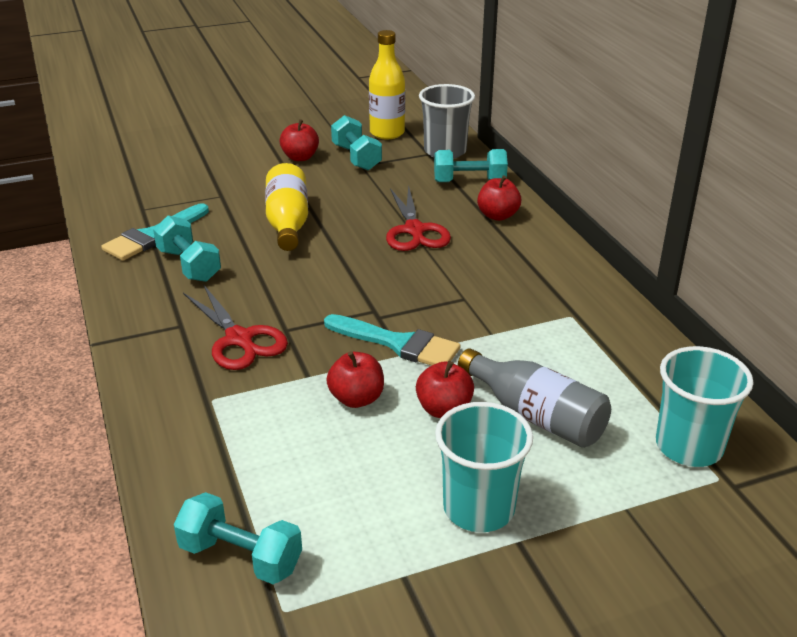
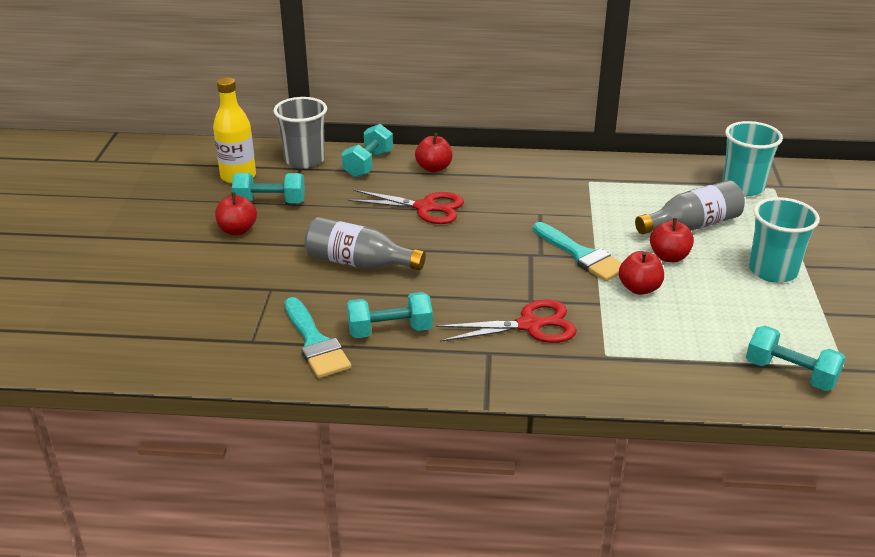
camera: 65 degrees left, 0 degrees up
turquoise dumbbell [174,492,302,584] -> turquoise dumbbell turned 75 degrees clockwise [746,326,845,391]
yellow bottle [265,163,308,251] -> grey bottle [304,217,426,270]
turquoise brush [324,314,460,366] -> turquoise brush turned 90 degrees clockwise [533,222,622,281]

